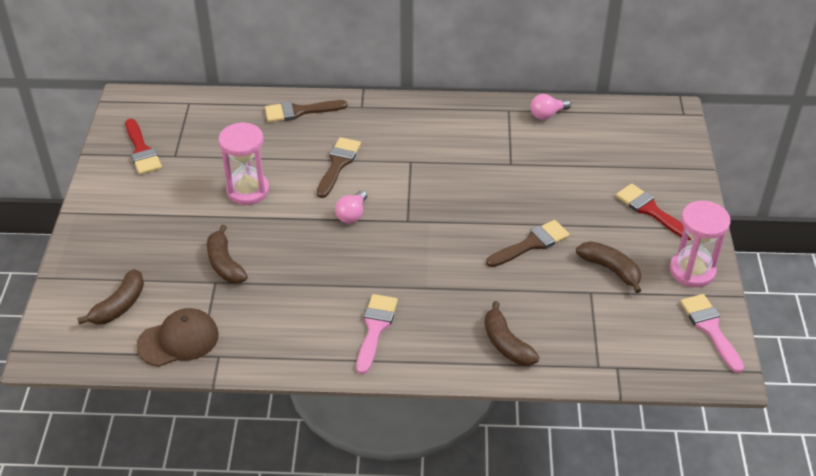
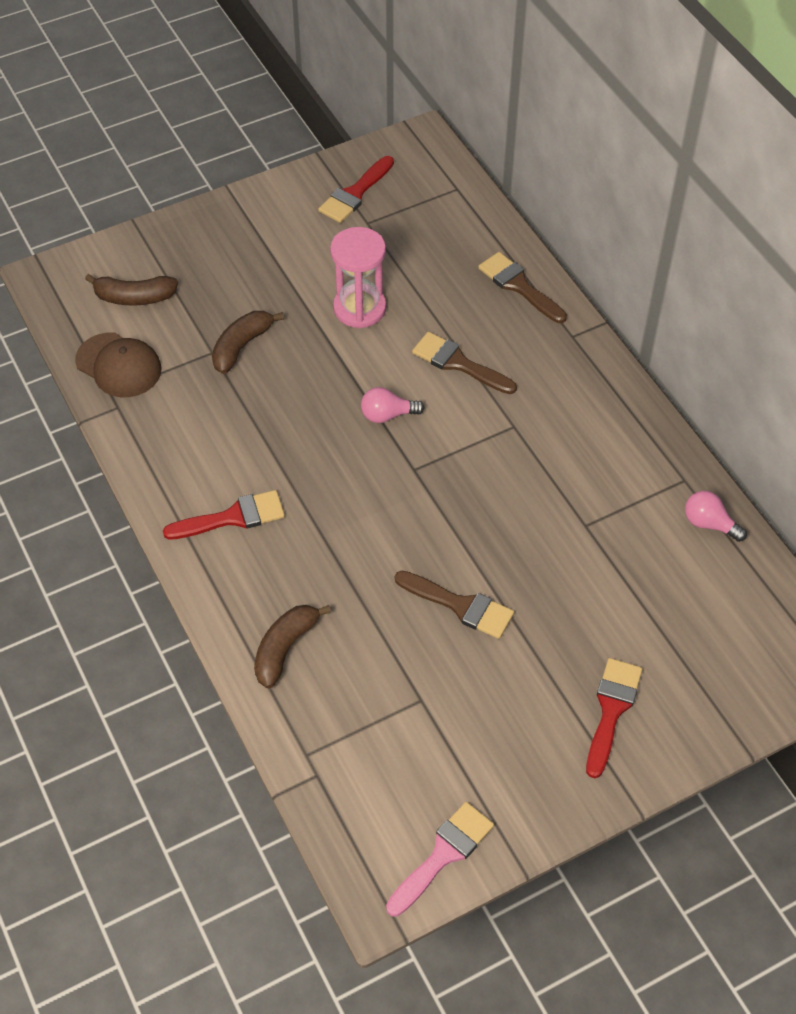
camera: 60 degrees right, 10 degrees up
brown brush [317,137,361,198] -> brown brush turned 135 degrees counterclockwise [412,332,517,394]
pink brush [356,294,398,374] -> red brush [163,490,285,540]
brown banana [576,241,641,293] -> none
pink hourglass [669,201,731,287] -> none

